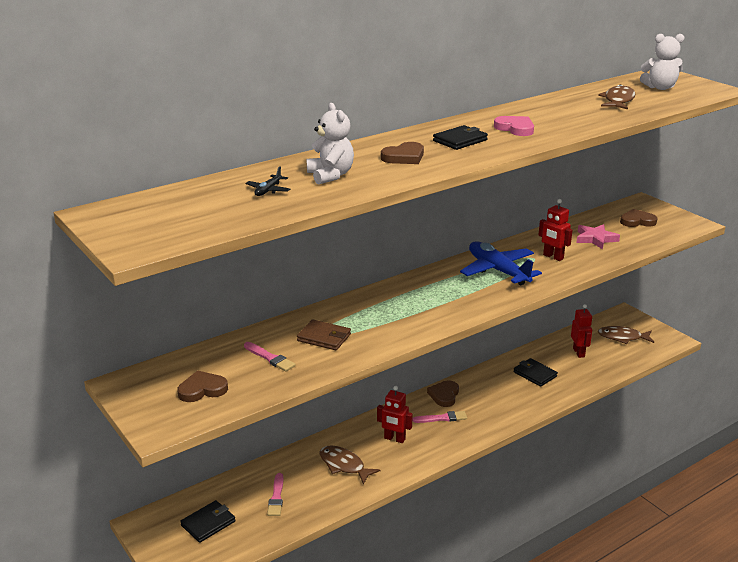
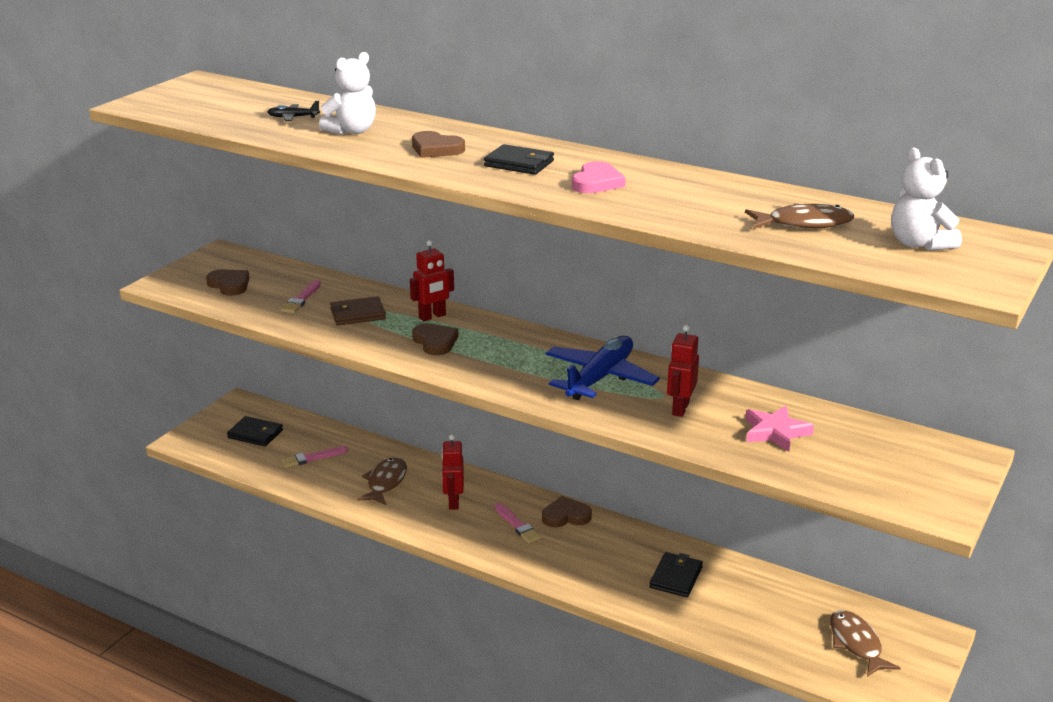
camera: 65 degrees right, 0 degrees up
brown wallet [297,319,351,350] -> brown wallet turned 75 degrees clockwise [330,296,386,325]
red robot [571,304,592,358] -> red robot moved to [410,240,454,321]
brown heart [620,209,658,227] -> brown heart moved to [412,323,459,355]

